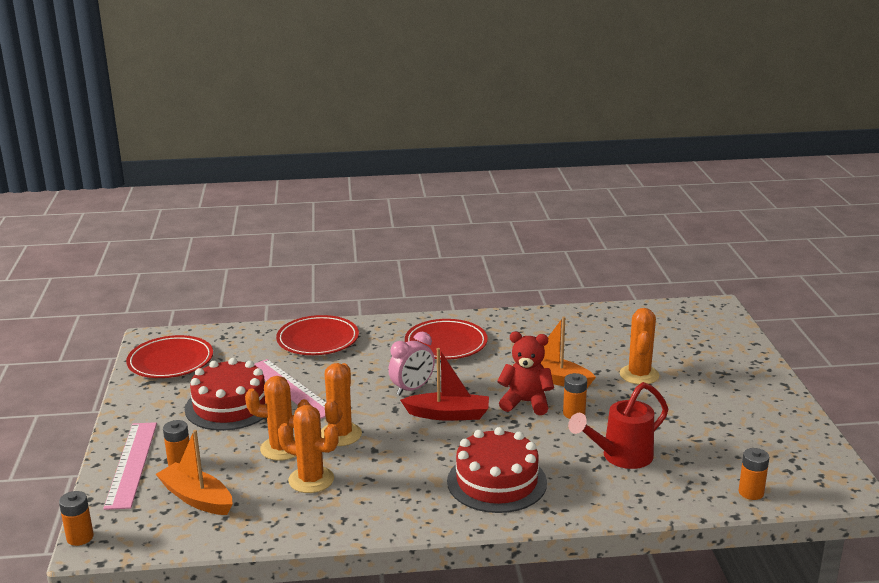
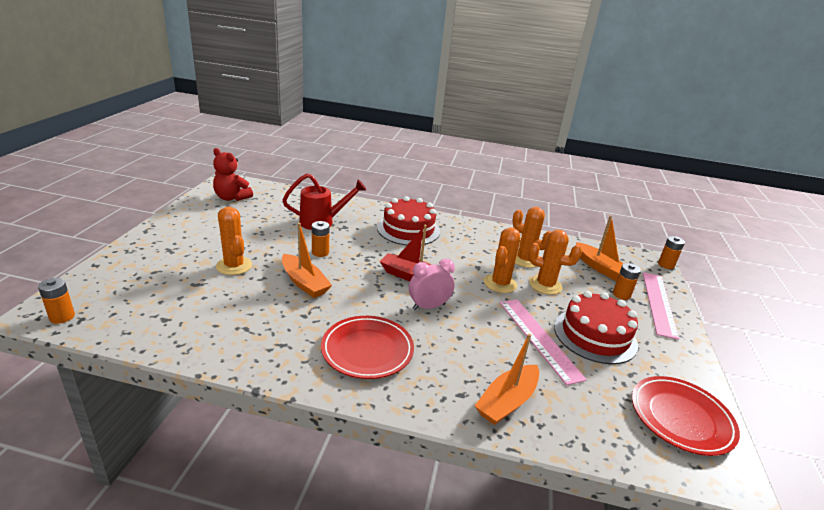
camera: 165 degrees left, 5 degrees up
red plate [276,315,359,355] -> orange boat [475,334,539,425]
red teddy bear [497,332,554,415] -> red teddy bear moved to [213,148,253,201]
orange cactus [620,308,659,385] -> orange cactus turned 60 degrees counterclockwise [216,207,252,275]
orange battery [738,448,769,500] -> orange battery moved to [38,278,75,324]

